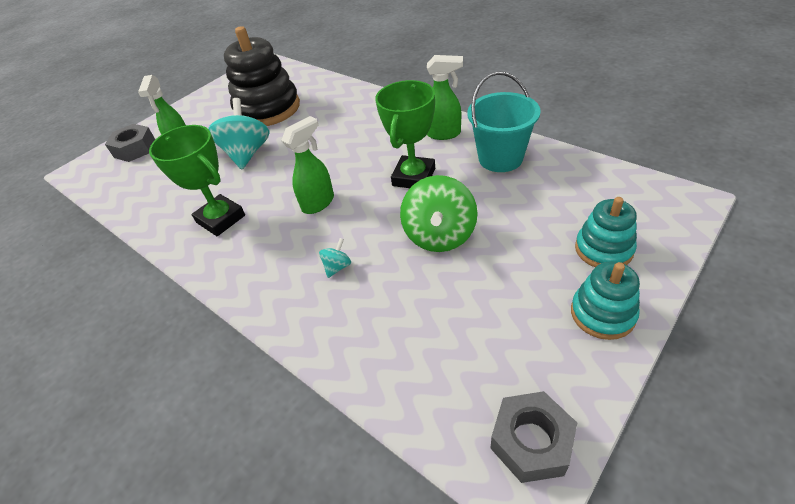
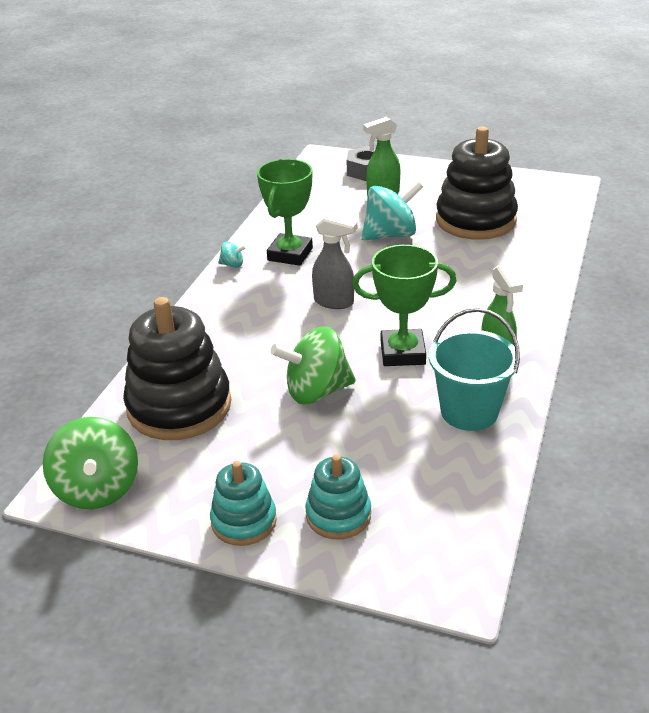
camera: 65 degrees right, 10 degrees down
green spray bottle [281,116,334,214] -> grey spray bottle [312,214,357,309]
turquoise spinning top [319,238,351,278] -> turquoise spinning top moved to [218,241,246,268]
grey nut [490,391,577,483] -> green spinning top [43,417,138,509]
none -> black stacking toy [123,297,231,440]

